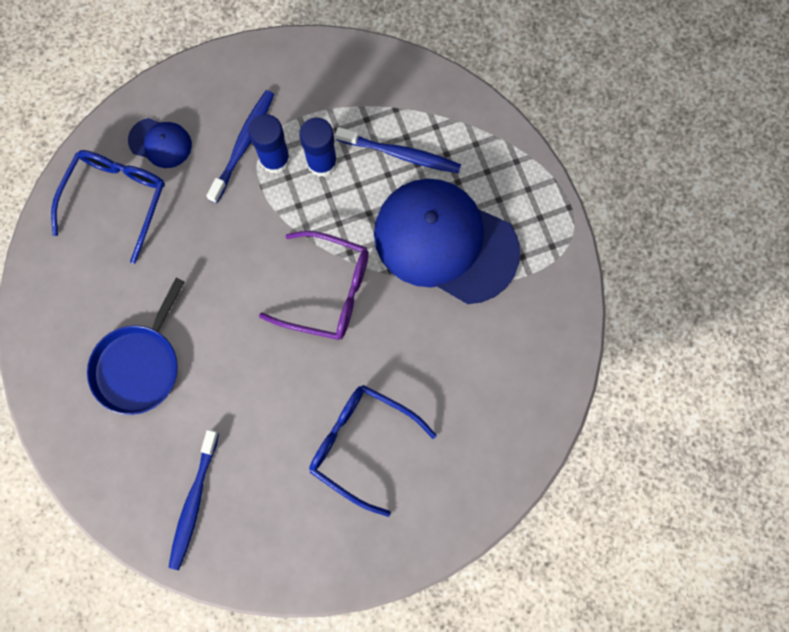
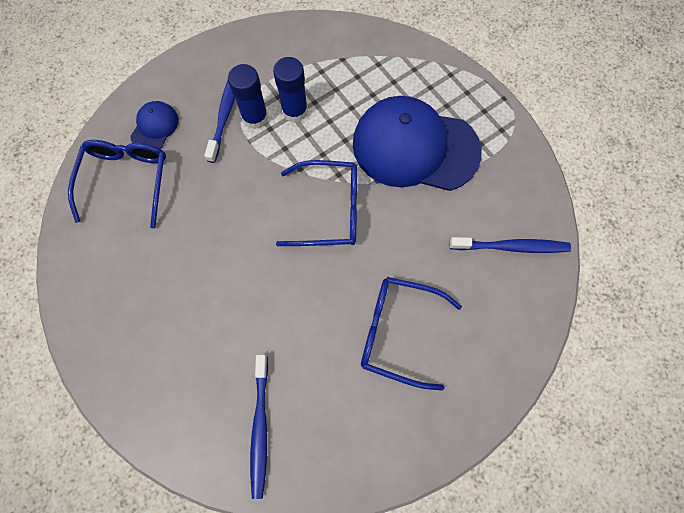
camera: 15 degrees left, 5 degrees down
blue pan [87,277,185,415] -> none
blue cap [128,118,192,168] -> blue cap turned 75 degrees counterclockwise [130,101,179,149]
purple glasses [259,231,369,340] -> blue glasses [276,160,357,246]
blue toothbrush [335,127,461,174] -> blue toothbrush moved to [449,237,571,253]

